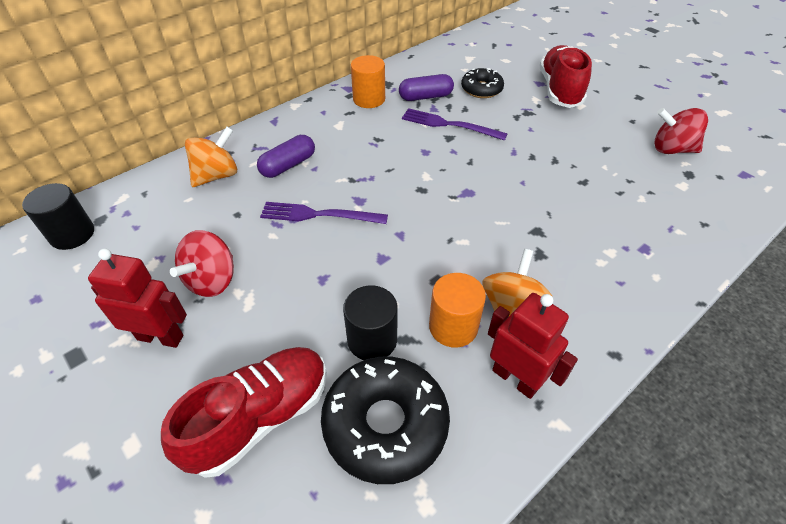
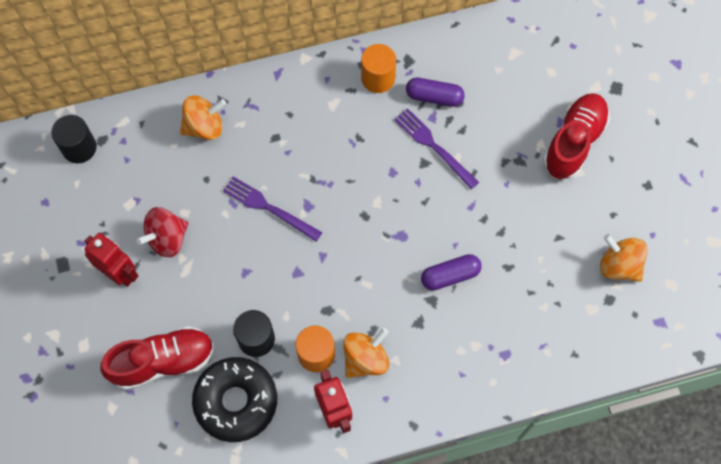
camera: 25 degrees right, 20 degrees up
purple capsule [257,135,315,178] -> purple capsule moved to [421,254,482,291]
black donut [461,68,504,98] -> none
red spinning top [655,108,708,154] -> orange spinning top [600,234,648,282]

